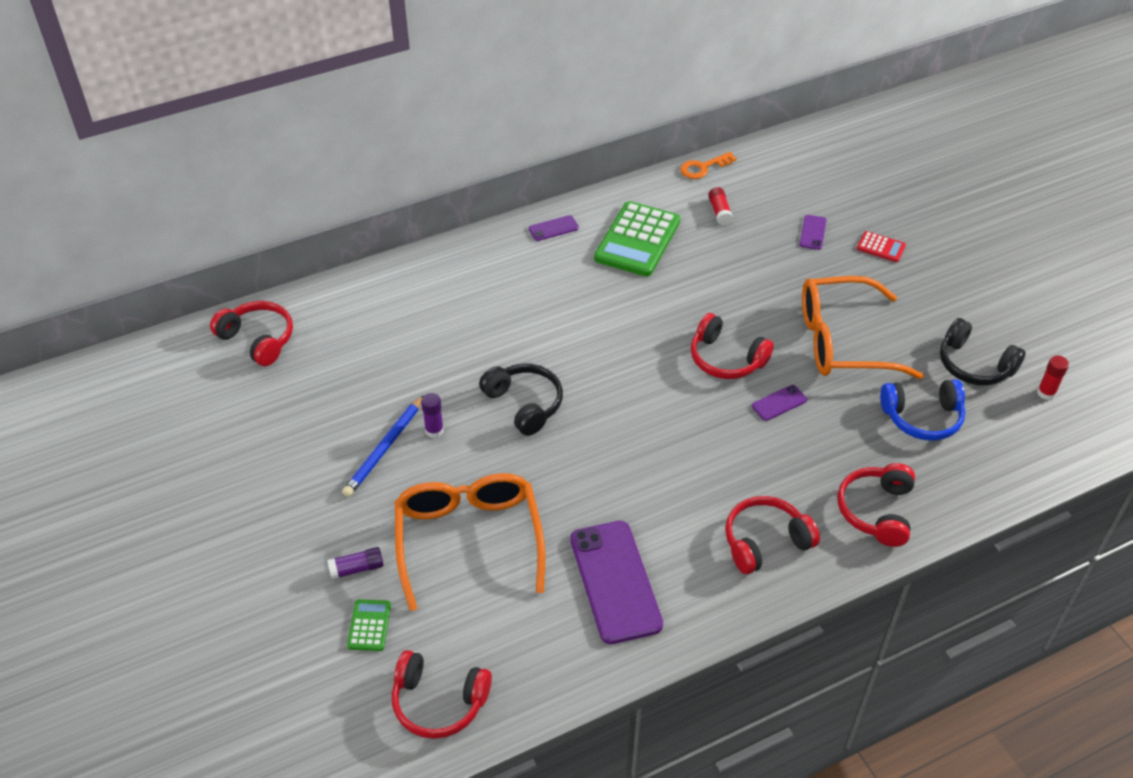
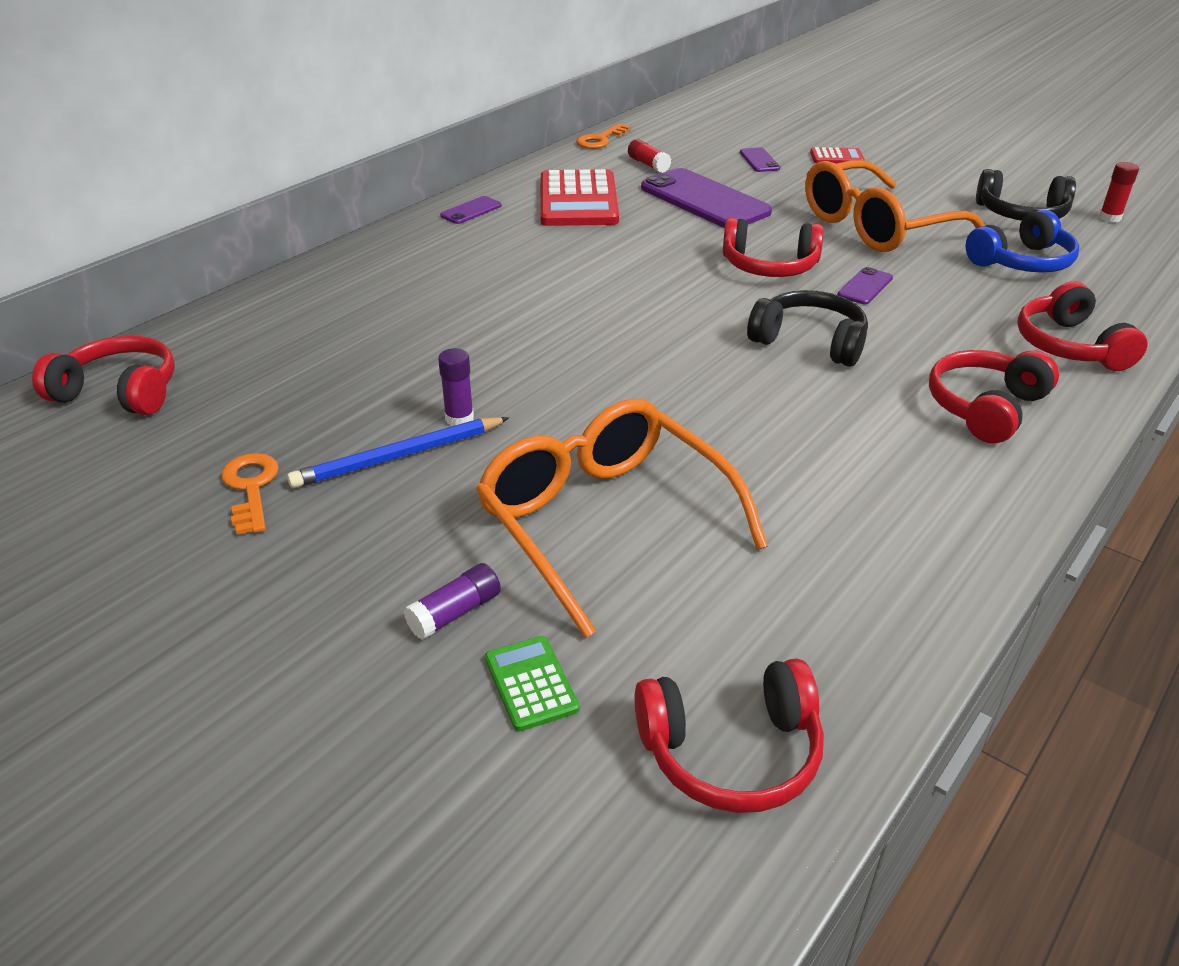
camera: 25 degrees left, 10 degrees down
blue pencil [342,395,424,497] -> blue pencil turned 60 degrees clockwise [287,417,509,488]
black headphones [479,364,563,436] -> black headphones moved to [747,290,868,367]
purple phone [570,521,663,644] -> purple phone moved to [641,168,772,228]
green calculator [594,201,680,277] -> red calculator [540,169,619,226]
none -> orange key [221,453,279,535]

